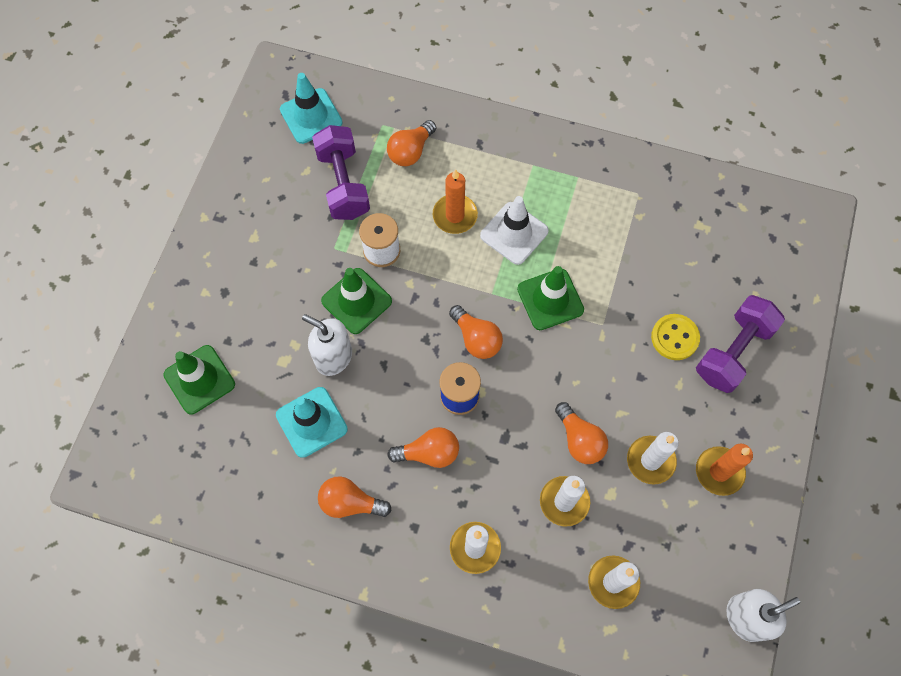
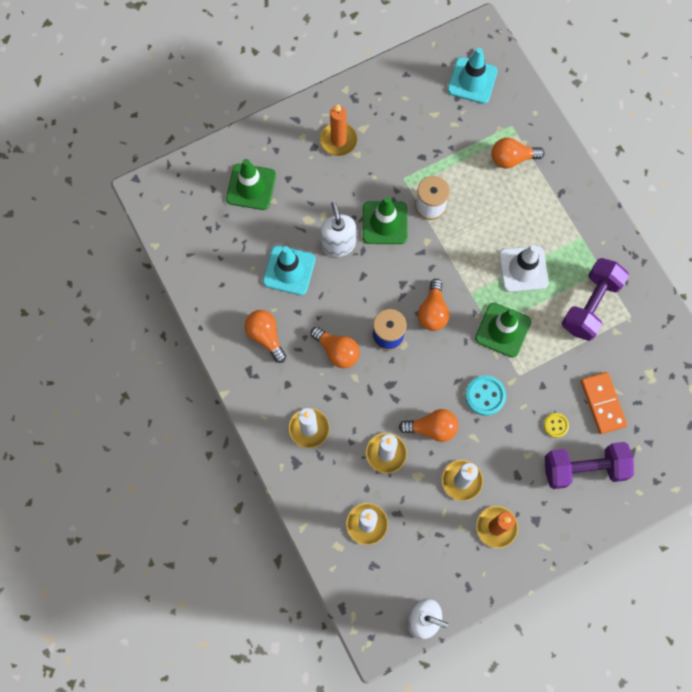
camera: 45 degrees right, 5 degrees up
purple dumbbell [312,125,370,220] -> purple dumbbell moved to [562,258,629,341]
orange candle [433,169,478,234] -> orange candle moved to [320,104,357,156]
orange light bulb [555,402,608,464] -> orange light bulb turned 105 degrees counterclockwise [399,409,458,442]
yellow button [651,314,700,360] -> yellow button [544,413,569,438], size x0.61
none -> turquoise button [465,375,506,416]
none -> orange domino [581,372,627,434]

